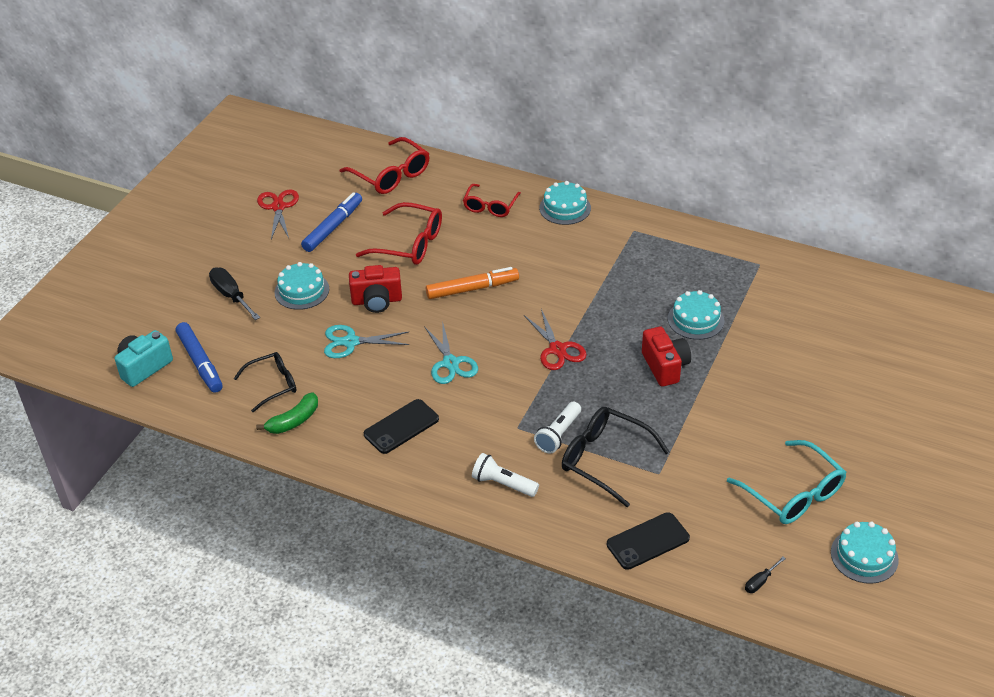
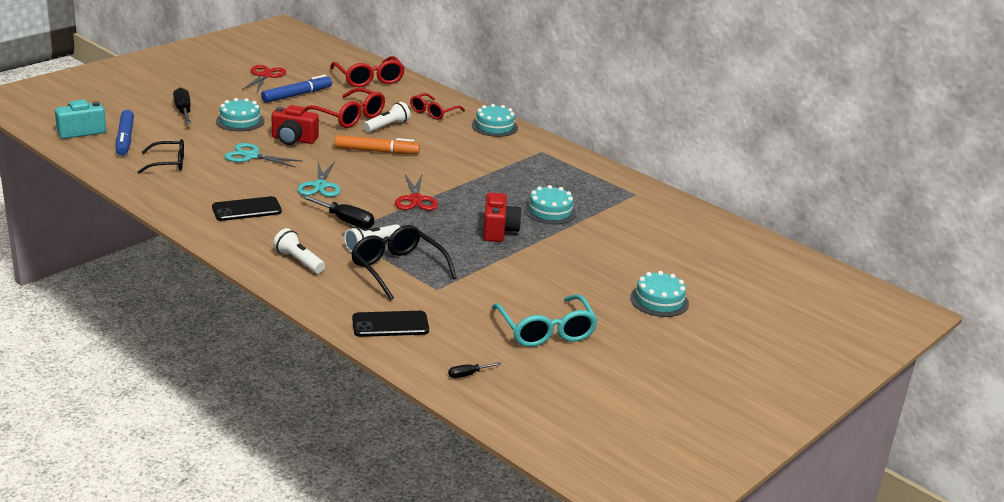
camera: 15 degrees right, 15 degrees down
green banana [256,392,318,434] -> none
turquoise cake [831,522,899,584] -> turquoise cake moved to [630,271,689,317]
none -> black screwdriver [301,195,374,229]
none -> white flashlight [364,102,410,132]

